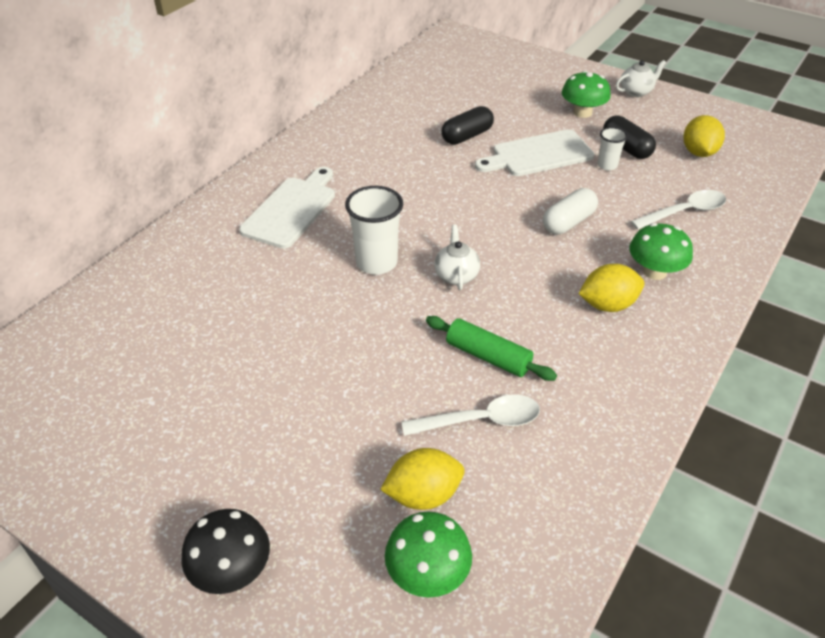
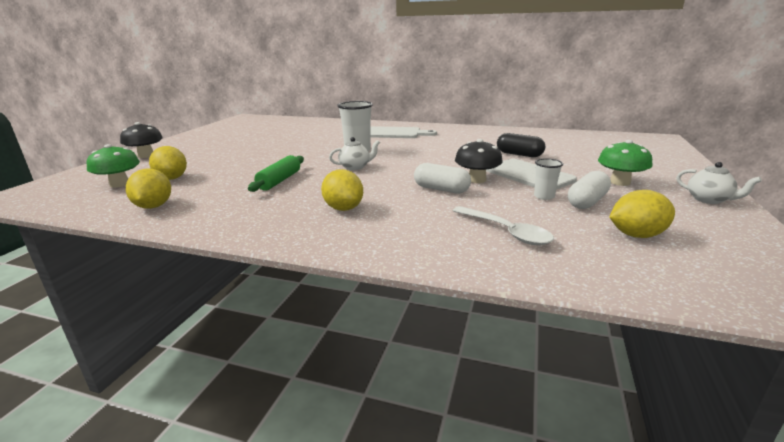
camera: 75 degrees right, 20 degrees down
white spoon [402,394,540,436] -> none
black capsule [603,116,656,159] -> white capsule [568,171,611,209]
green mushroom [629,223,693,280] -> none
none -> yellow lemon [126,168,171,209]
none -> black mushroom [455,139,503,183]

